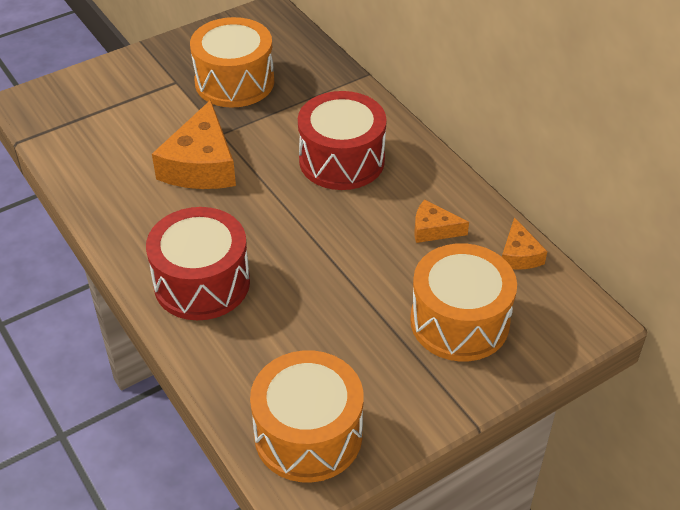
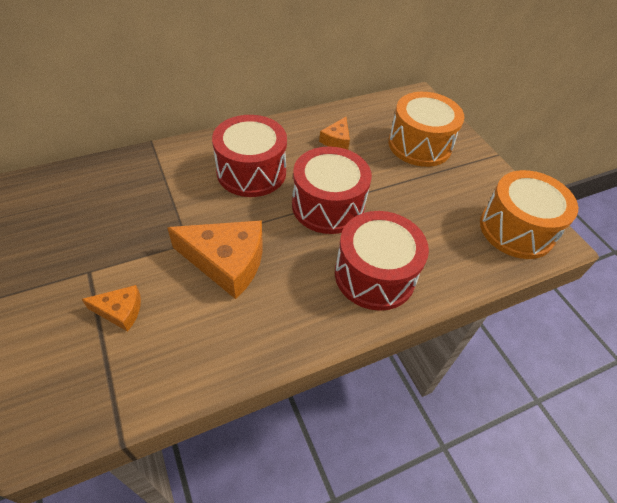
camera: 85 degrees left, 5 degrees up
orange drum [190,17,274,108] -> none
orange cheese [502,217,547,270] -> orange cheese moved to [82,285,141,332]
none -> red drum [292,146,372,234]

